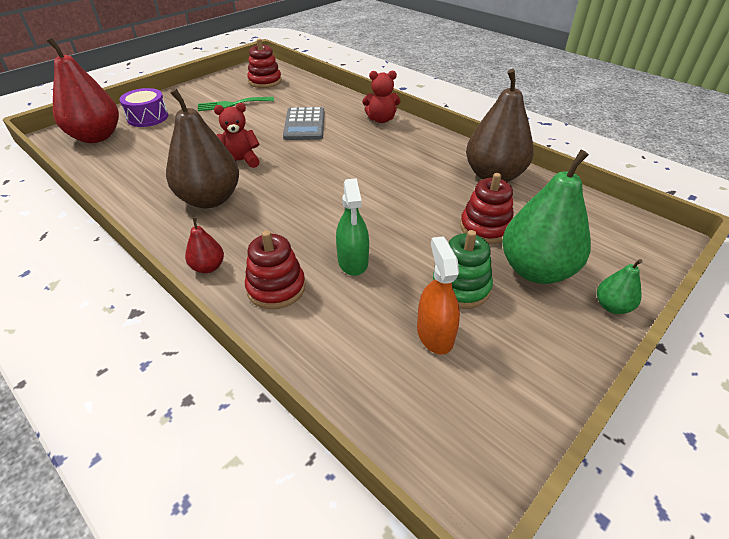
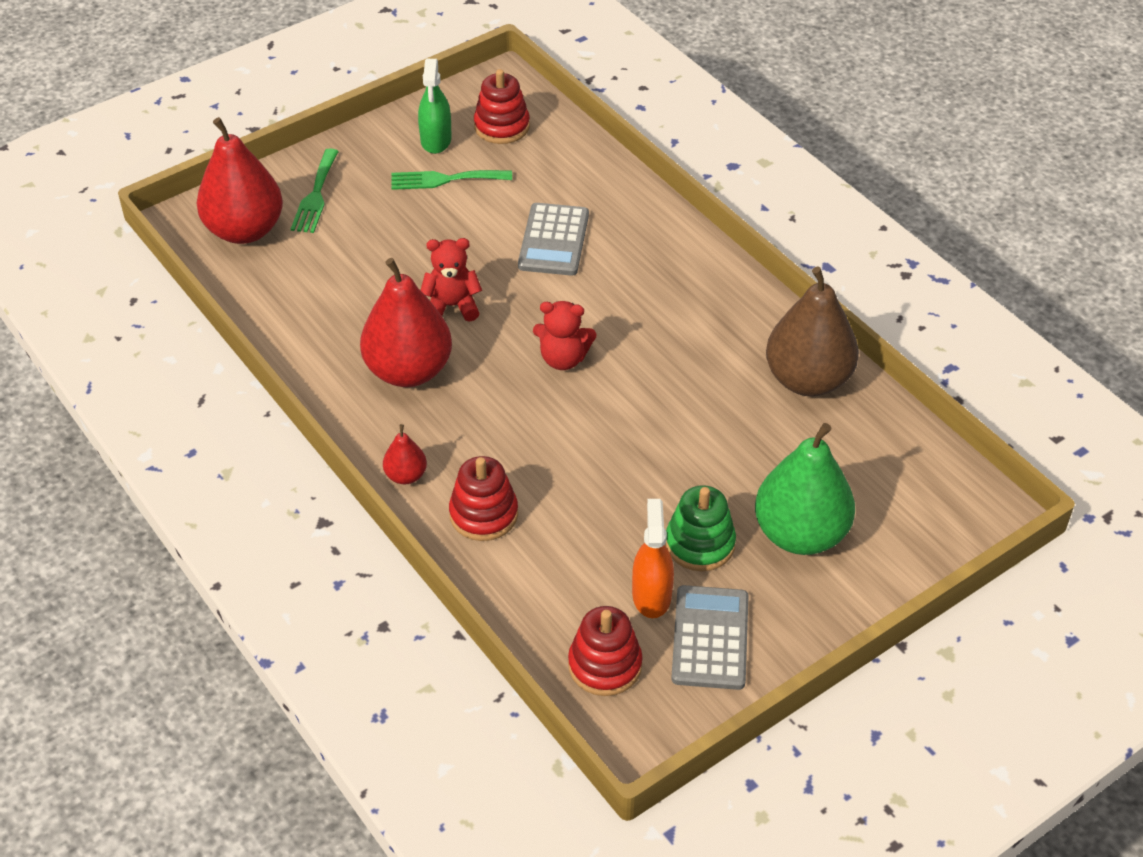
camera: 10 degrees right, 5 degrees up
purple drum [119,88,168,127] -> green fork [291,148,339,233]
brown pear [166,88,239,208] -> red pear [360,258,452,387]
green spray bottle [336,178,369,276] -> green spray bottle moved to [418,59,452,154]
red teddy bear [362,70,401,123] -> red teddy bear moved to [533,301,596,370]
red stacking toy [460,173,514,244] -> red stacking toy moved to [568,606,643,696]
green pear [597,259,643,314] -> none
none -> grey calculator [671,585,749,690]

